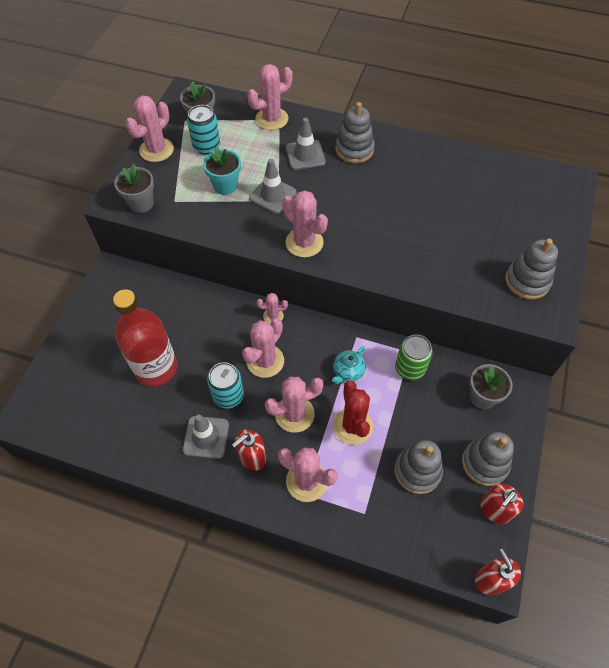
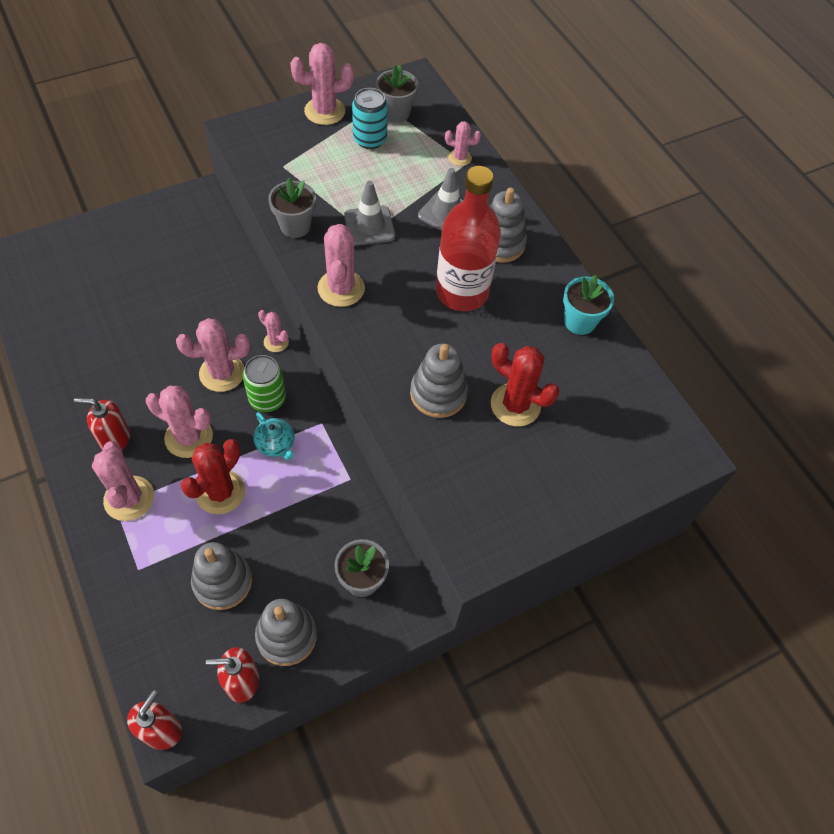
camera: 40 degrees right, 0 degrees up
red bottle [113,290,178,387] -> red bottle moved to [436,166,501,311]
grey flower pot [114,164,154,213] -> grey flower pot moved to [268,177,316,238]
grey traffic cone [183,415,229,459] -> none
turquoise flower pot [203,147,241,195] -> turquoise flower pot moved to [563,275,614,335]
turquoise can [207,362,244,409] -> none
pink cactus [247,64,293,130] -> pink cactus [445,121,481,166], size x0.57
turquoise teapot [332,346,366,384] -> turquoise teapot turned 120 degrees counterclockwise [254,412,295,460]
green can [395,334,433,380] -> green can moved to [242,355,286,412]
grey stacking toy [505,238,558,299] -> grey stacking toy moved to [410,344,468,418]
none -> red cactus [491,343,559,426]

